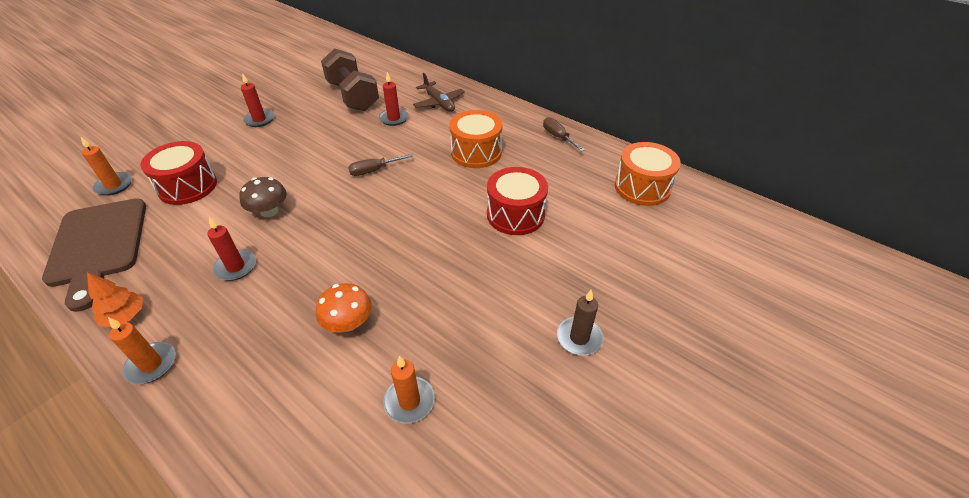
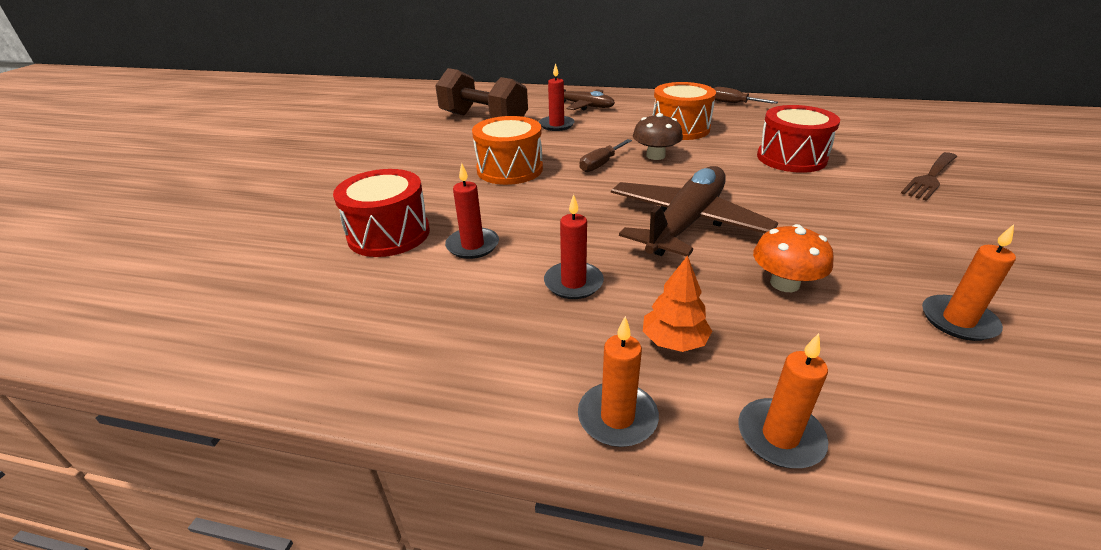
camera: 25 degrees left, 10 degrees down
brown cutting board [42,198,146,312] -> none
orange candle [81,137,132,196] -> orange candle moved to [738,333,828,468]
orange tree [87,272,143,327] -> orange tree moved to [643,255,712,352]
brown mushroom [239,177,287,217] -> brown mushroom moved to [633,113,683,160]
red candle [241,73,274,127] -> red candle moved to [445,163,499,259]
brown candle [557,290,604,356] -> none
orange drum [615,142,681,206] -> orange drum moved to [472,116,543,185]
none -> brown plane [611,166,778,257]
none -> brown fork [901,152,957,201]

